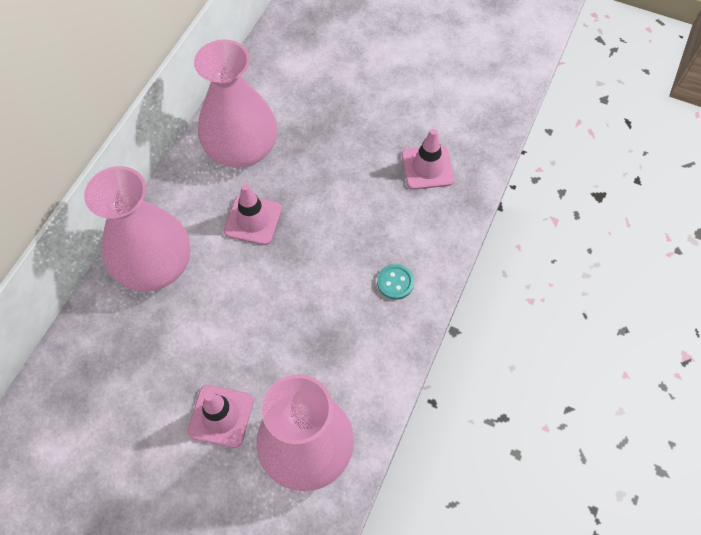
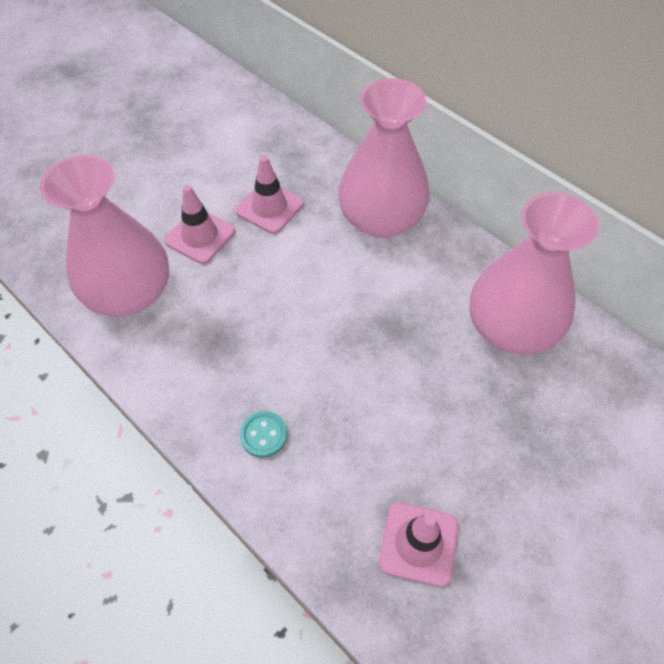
camera: 110 degrees right, 5 degrees down
pink traffic cone [224,184,282,245] -> pink traffic cone moved to [236,155,303,234]

